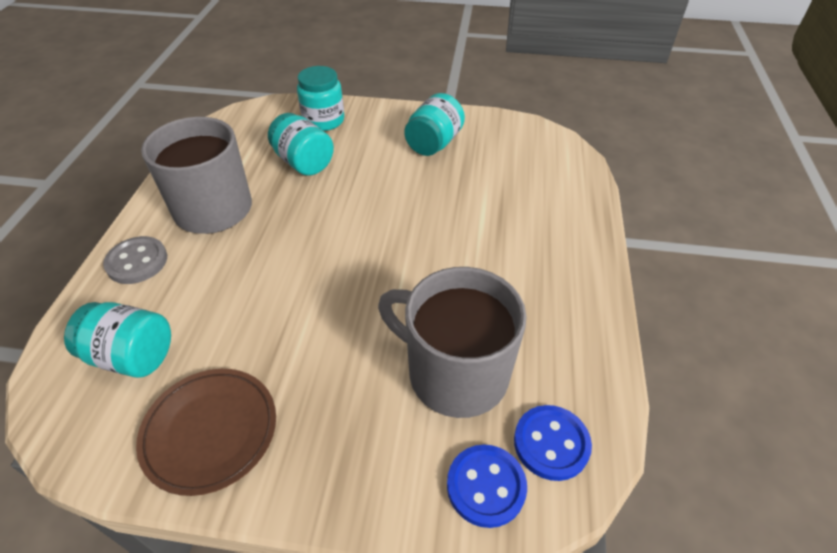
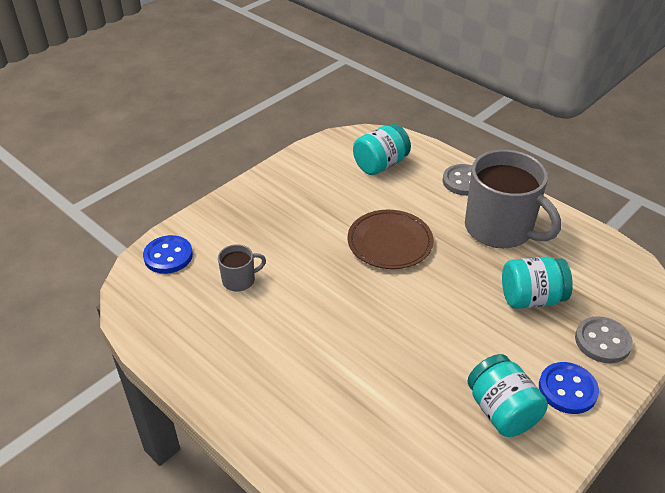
camera: 125 degrees right, 5 degrees down
brown plate [136,369,276,496] -> brown plate moved to [348,210,434,269]
turquoise jar [297,66,344,131] -> grey button [575,316,633,363]
grey mug [378,267,527,418] -> grey mug [218,244,266,292], size x0.45
blue button [514,405,592,481] -> blue button moved to [539,362,599,414]

